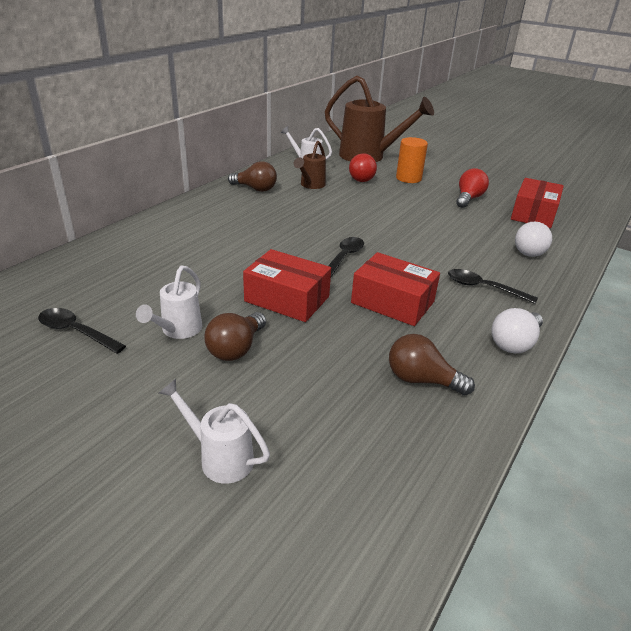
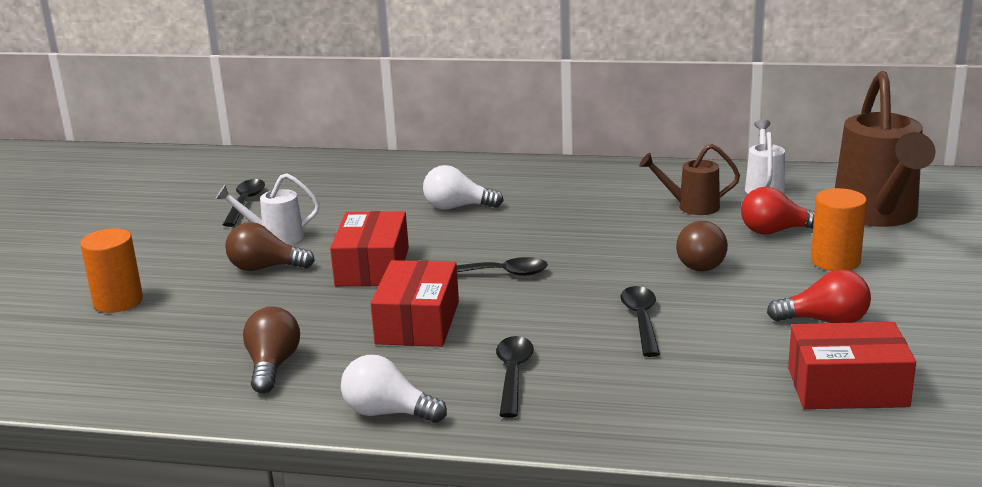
camera: 70 degrees right, 10 degrees down
white watering can [159,379,270,484] -> orange cylinder [80,228,143,313]
brown light bulb [228,161,277,192] -> brown light bulb moved to [676,221,728,271]
white light bulb [515,222,552,257] -> white light bulb moved to [423,165,504,210]
none -> black spoon [621,286,660,357]

